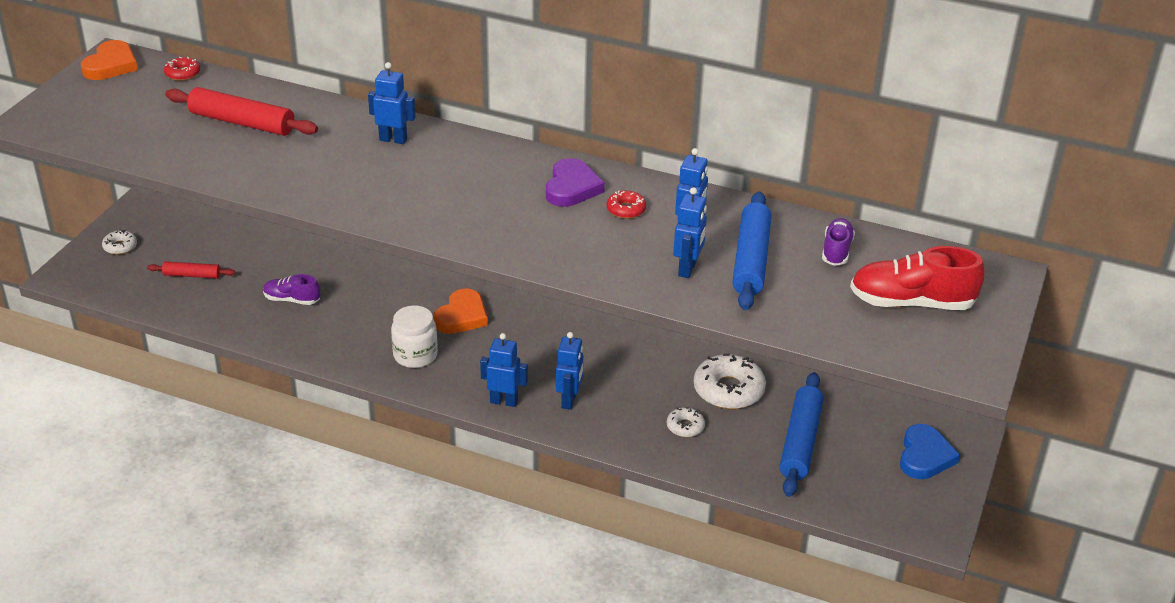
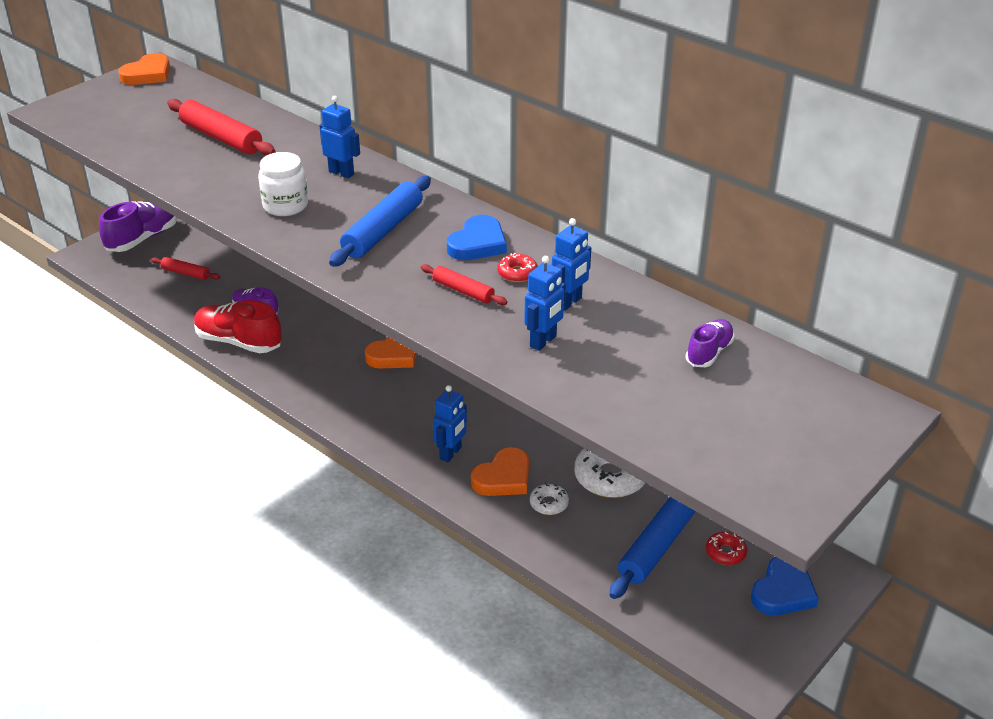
camera: 20 degrees right, 0 degrees up
white donut [102,229,137,255] -> purple shoe [99,202,178,252]
red donut [164,57,200,81] -> red donut moved to [706,532,747,565]
white jar [391,305,438,368] -> white jar moved to [258,152,308,216]
blue robot [480,333,528,407] -> none
purple heart [546,158,605,207] -> blue heart [447,215,507,260]
blue rolling pin [732,191,772,310] -> blue rolling pin moved to [329,176,431,267]
red shoe [850,246,985,310] -> red shoe moved to [194,300,282,353]
none -> red rolling pin [421,264,507,305]
none -> orange heart [471,447,529,496]

